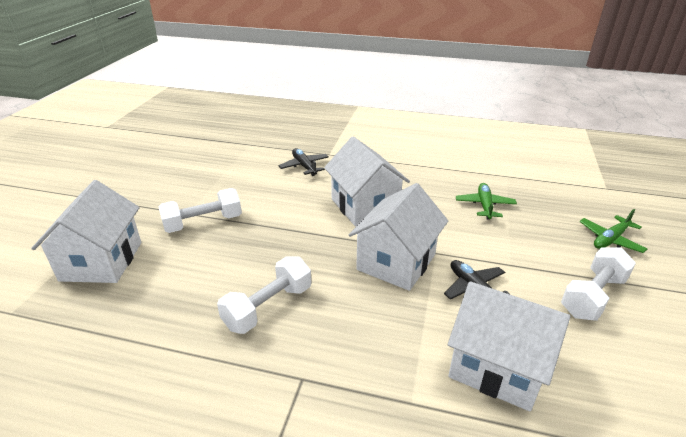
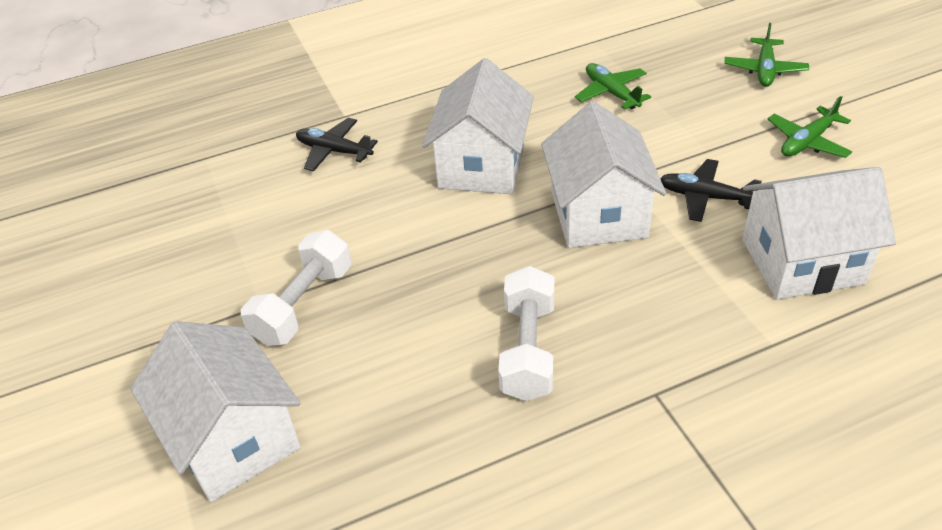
camera: 35 degrees left, 10 degrees up
white house [324,136,410,227] -> white house turned 75 degrees clockwise [422,58,534,194]
white dumbbell [561,247,636,321] -> green plane [768,96,852,158]

